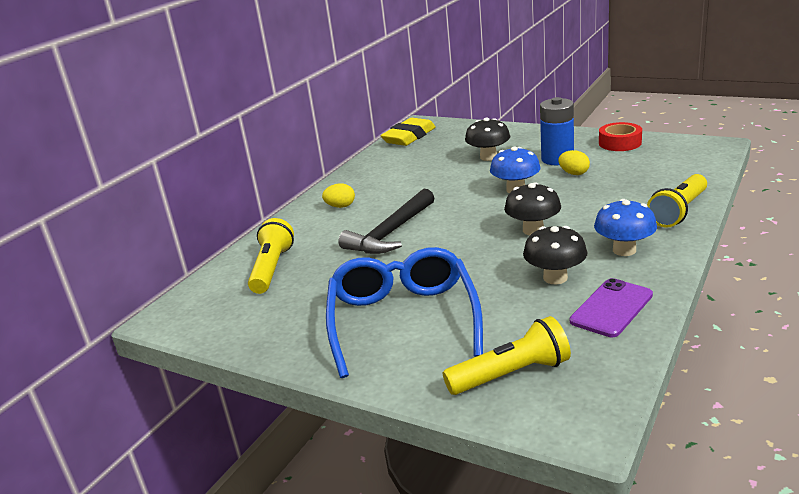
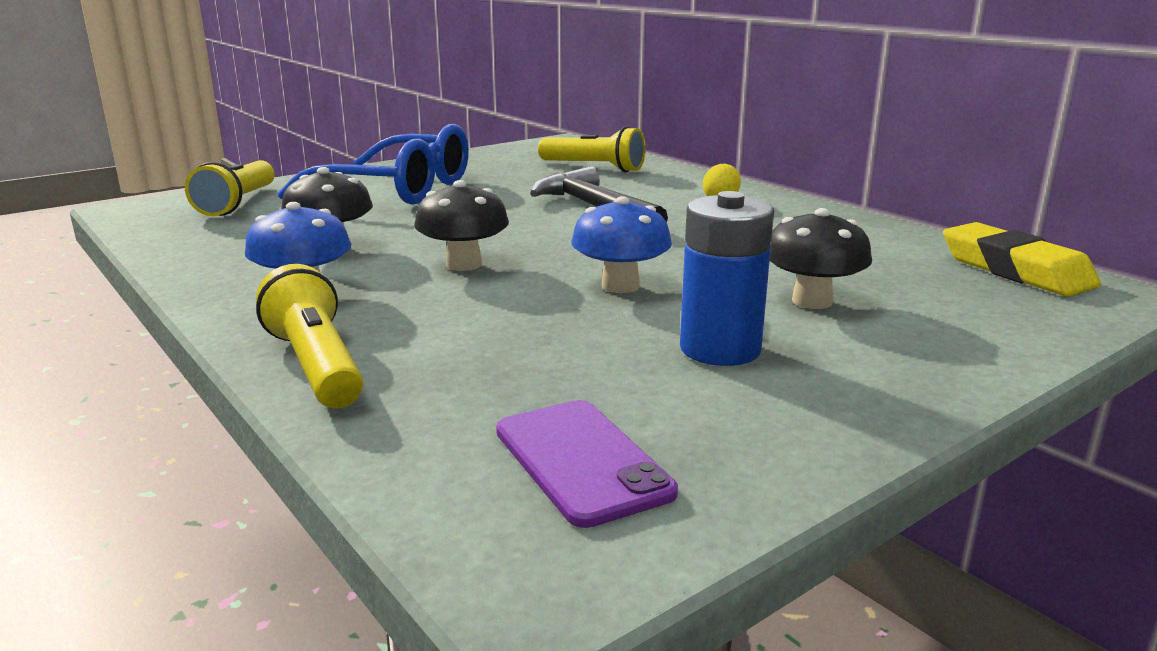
camera: 110 degrees right, 5 degrees down
yellow egg [558,150,590,175] -> none
purple phone [570,278,653,337] -> purple phone moved to [496,400,678,528]
red tape [599,122,642,151] -> none

